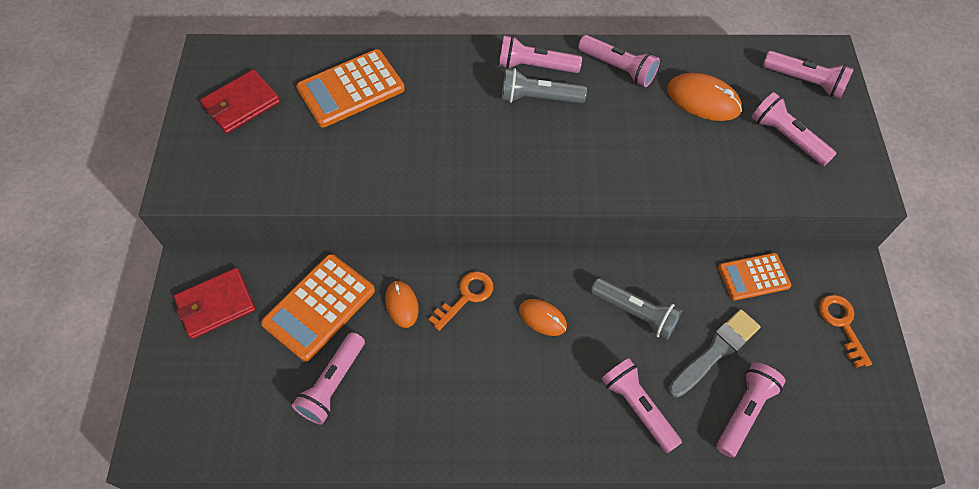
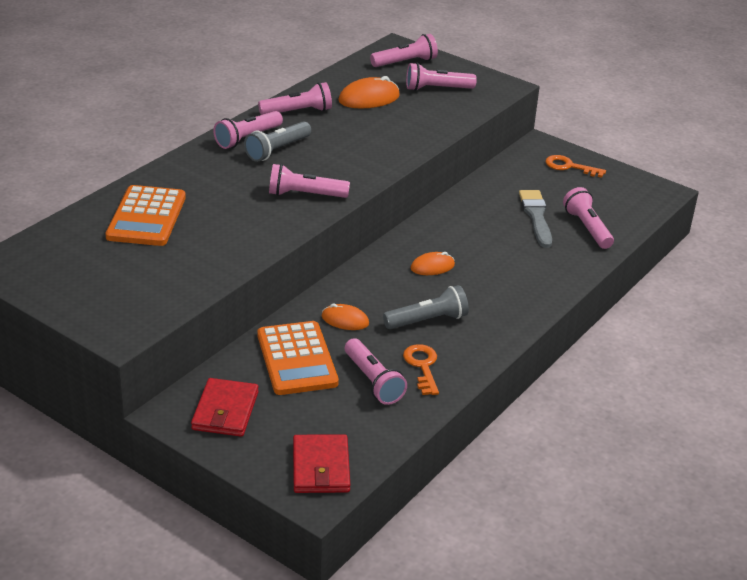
camera: 55 degrees left, 25 degrees down
red wallet [200,69,280,133] -> red wallet moved to [293,434,350,493]
orange key [428,271,493,331] -> orange key moved to [403,344,439,395]
grey flashlight [591,278,682,340] -> grey flashlight moved to [383,285,469,329]
pink flashlight [601,358,682,453] -> pink flashlight moved to [269,164,350,198]
orange calculator [718,253,791,301] -> none

